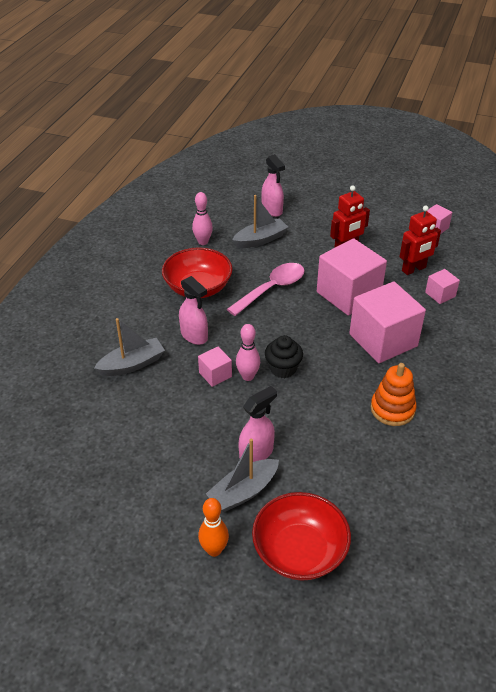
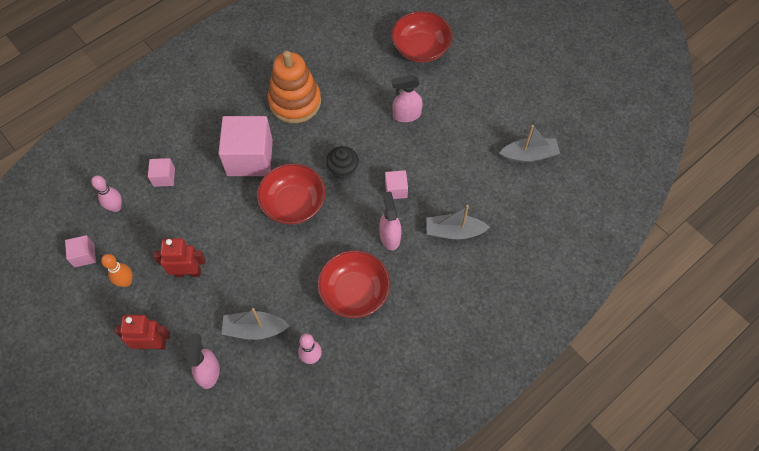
camera: 150 degrees left, 20 degrees up
orange bowling pin [198,498,229,557] -> orange bowling pin moved to [101,254,133,287]
grey boat [206,439,279,512] -> grey boat moved to [499,125,560,163]
pink spoon [227,263,305,316] -> none
pink bowling pin [236,324,260,381] -> pink bowling pin moved to [91,175,122,212]
pink cube [317,238,387,316] -> none
orange stacking toy [371,363,417,426] -> orange stacking toy [268,51,321,123], size x1.54
red robot [399,206,441,275] -> red robot moved to [114,315,170,350]
none -> red bowl [257,163,326,225]

